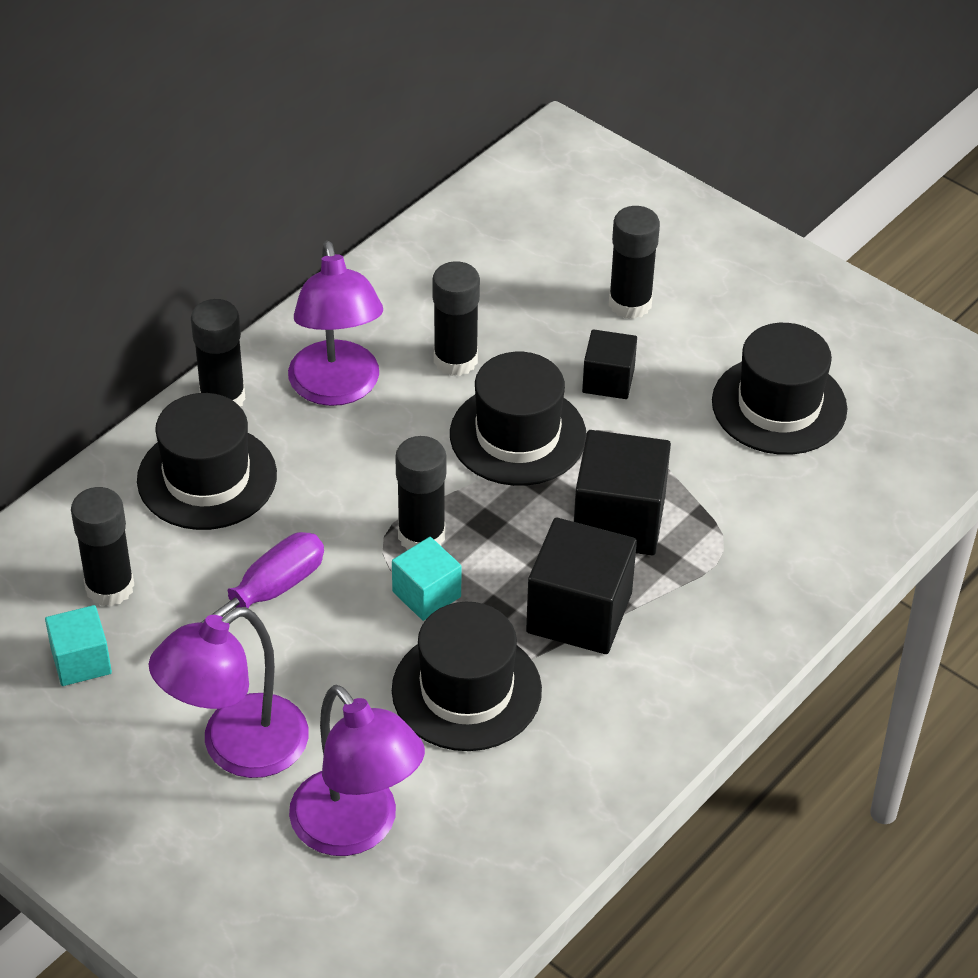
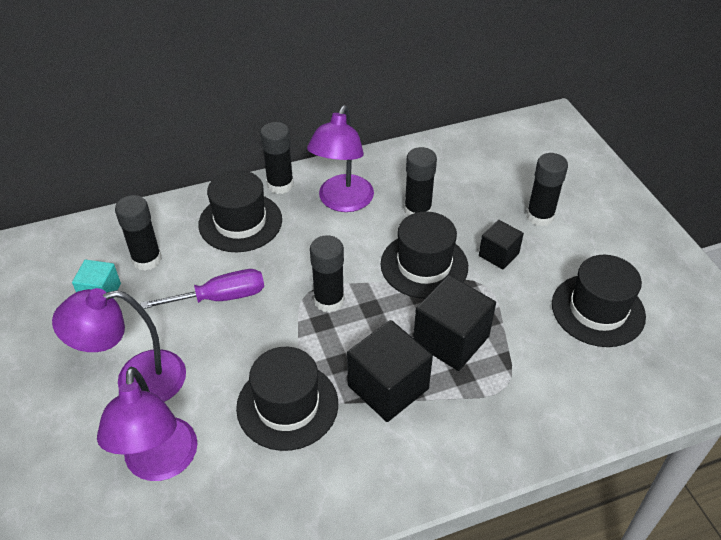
camera: 30 degrees right, 0 degrees up
turquoise cube [392,537,462,621] -> none

